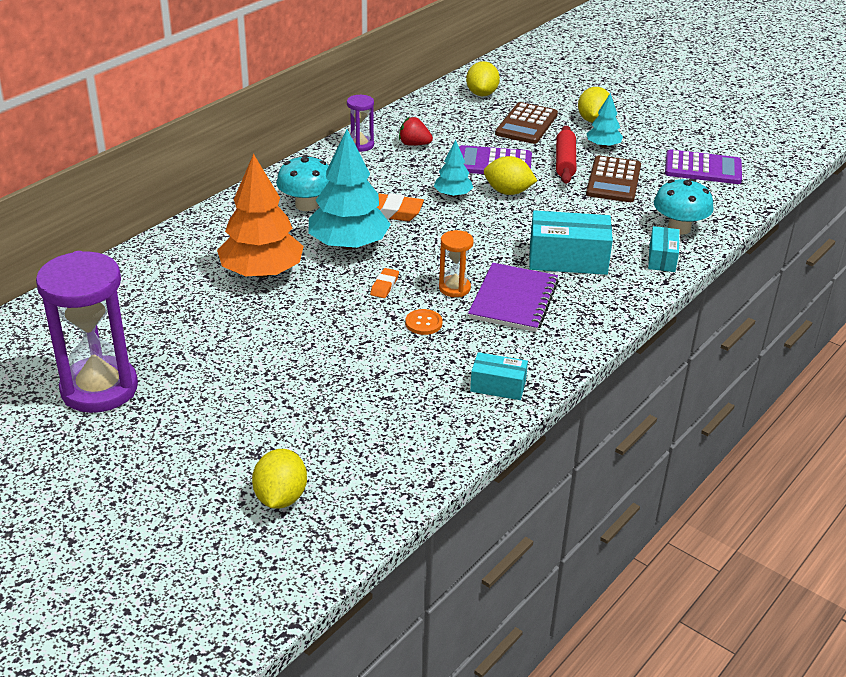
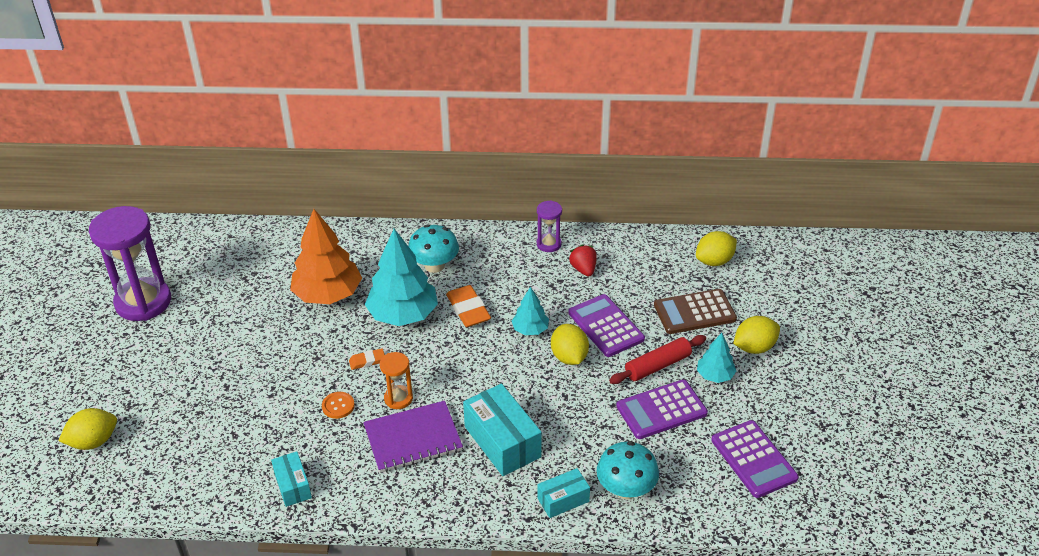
camera: 55 degrees right, 5 degrees up
brown calculator [586,155,641,202] -> purple calculator [616,380,708,439]

